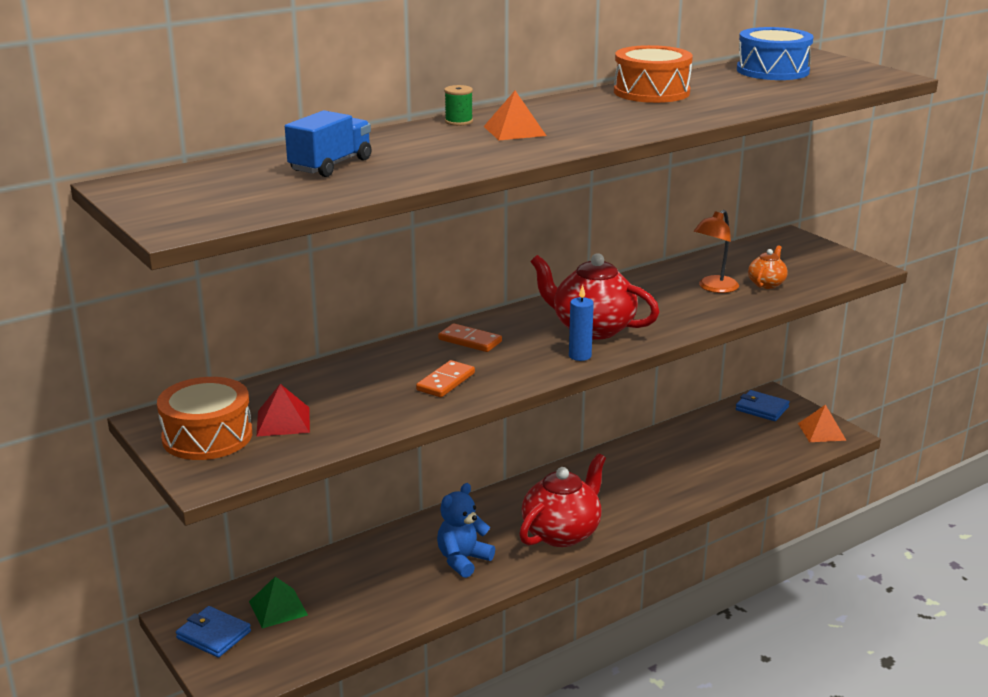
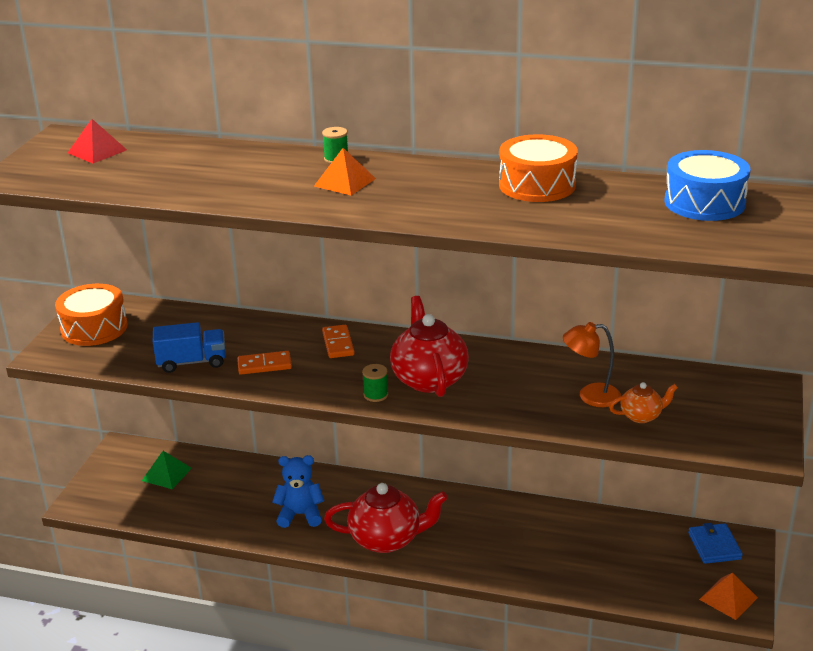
camera: 50 degrees right, 5 degrees up
blue wallet [176,606,251,658] -> none
red pyramid [256,384,310,437] -> red pyramid moved to [68,119,127,164]
blue truck [285,110,372,177] -> blue truck moved to [153,322,226,373]
blue candle [569,285,594,361] -> green spool [362,364,388,402]

